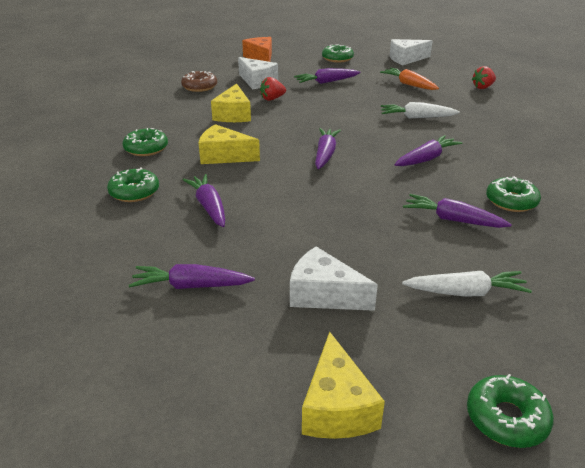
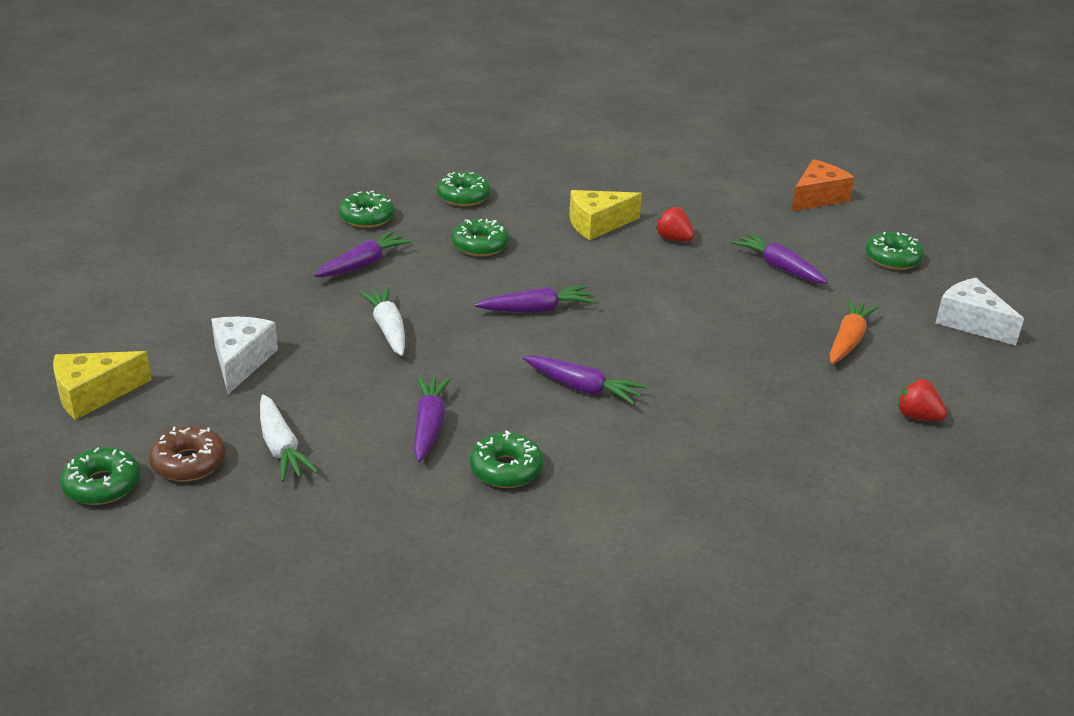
camera: 65 degrees right, 0 degrees up
purple carrot [129,264,255,289] -> none
brown donut [181,71,217,92] -> brown donut moved to [149,426,226,482]
yellow cheese [199,124,260,164] -> green donut [452,219,509,256]
white cheese [238,57,278,89] -> none
white carrot [381,102,460,118] -> white carrot moved to [358,287,405,356]

